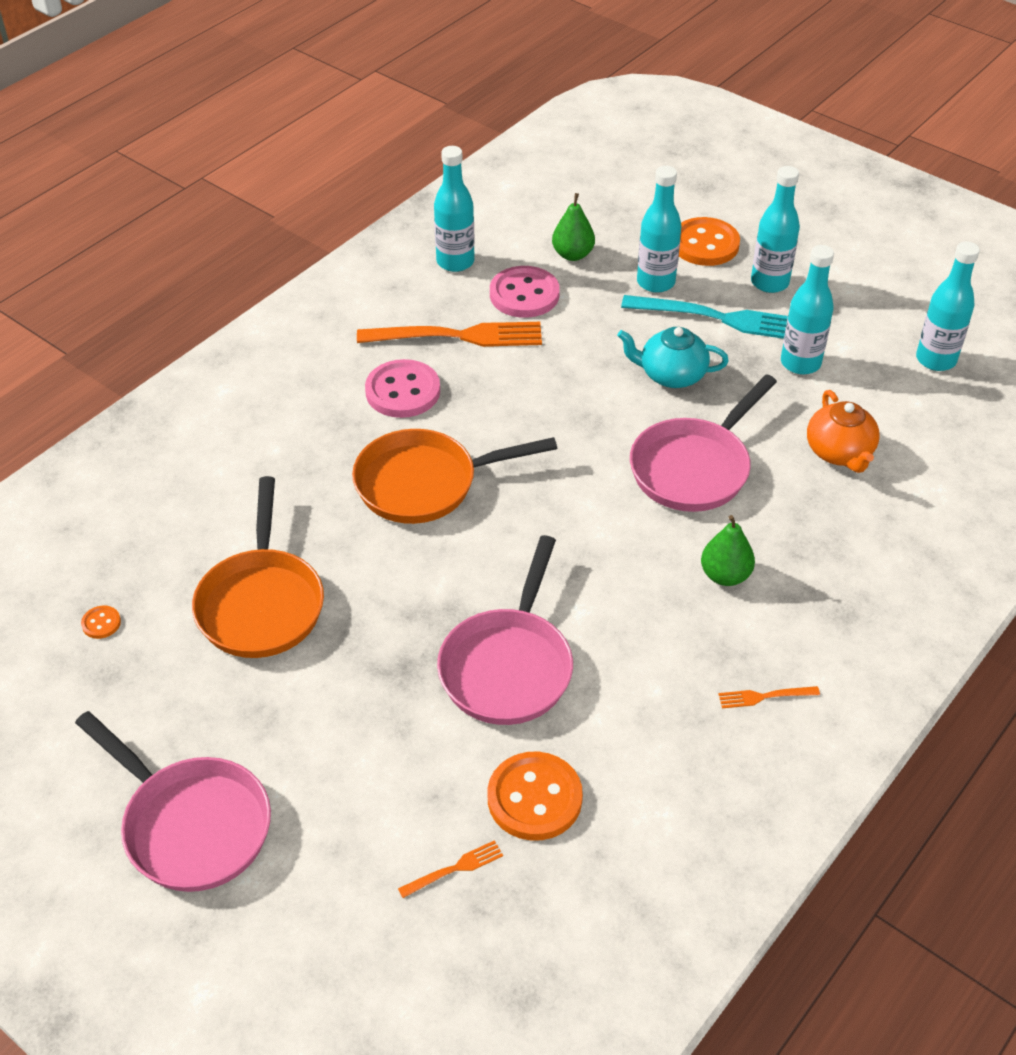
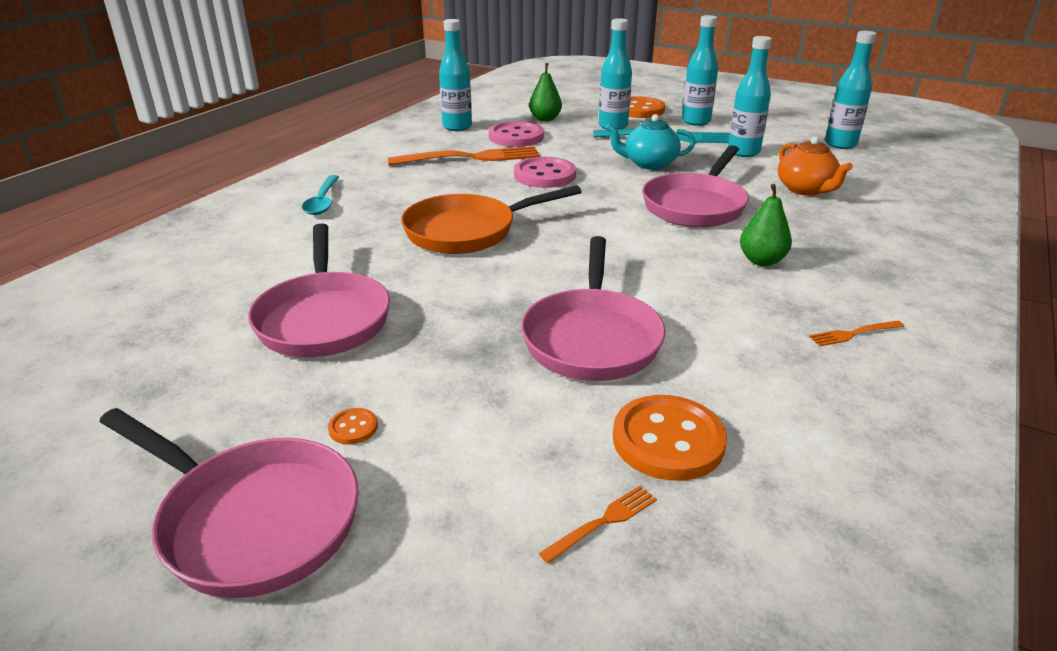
camera: 10 degrees left, 15 degrees down
orange button [81,606,121,639] -> orange button moved to [328,408,378,444]
orange pan [192,476,324,658] -> pink pan [248,223,390,358]
pink button [365,359,440,418] -> pink button moved to [514,157,576,188]
none -> turquoise spoon [302,175,339,215]

